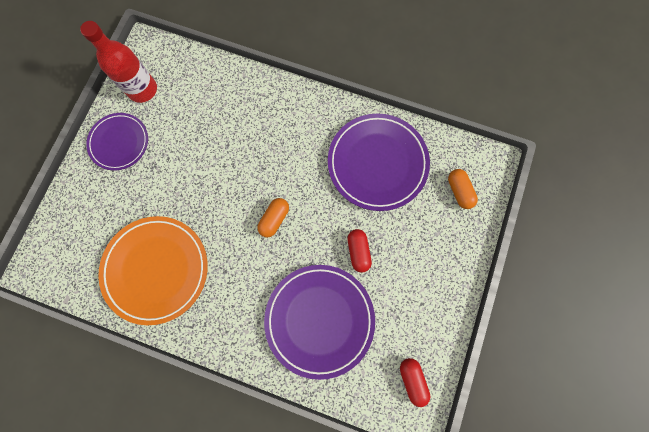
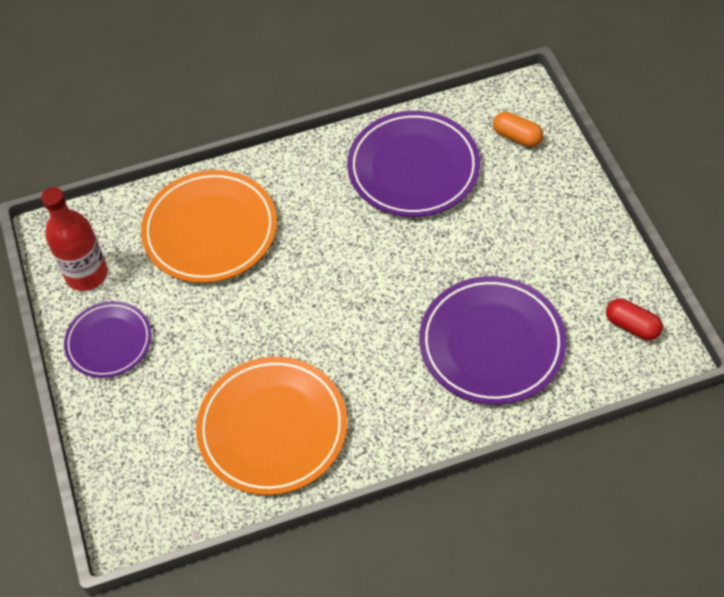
camera: 35 degrees left, 20 degrees down
orange capsule [257,198,289,237] -> none
red capsule [347,229,372,272] -> none
none -> orange plate [141,170,277,283]

